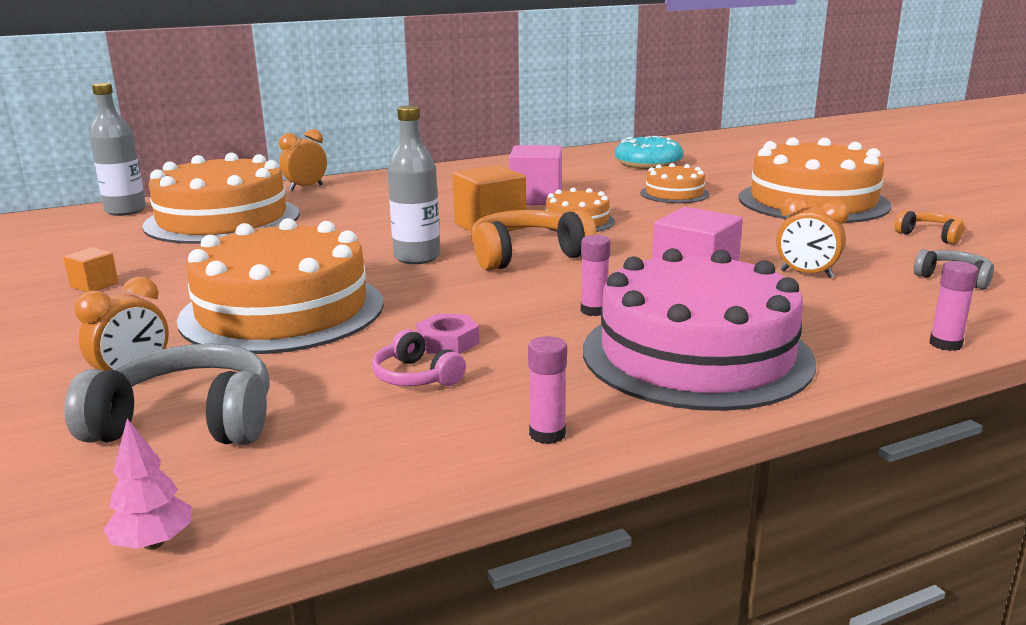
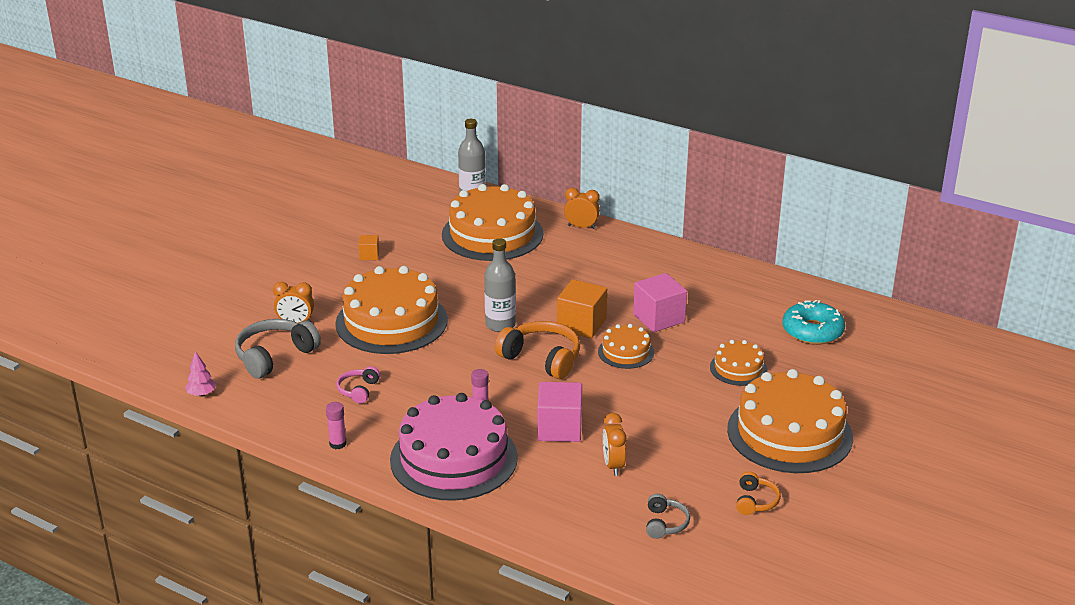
camera: 55 degrees right, 10 degrees up
grey headphones [65,344,270,445] -> grey headphones turned 105 degrees counterclockwise [235,319,321,379]
pink nut [416,313,479,354] -> none
pink glue stick [930,261,978,351] -> none

